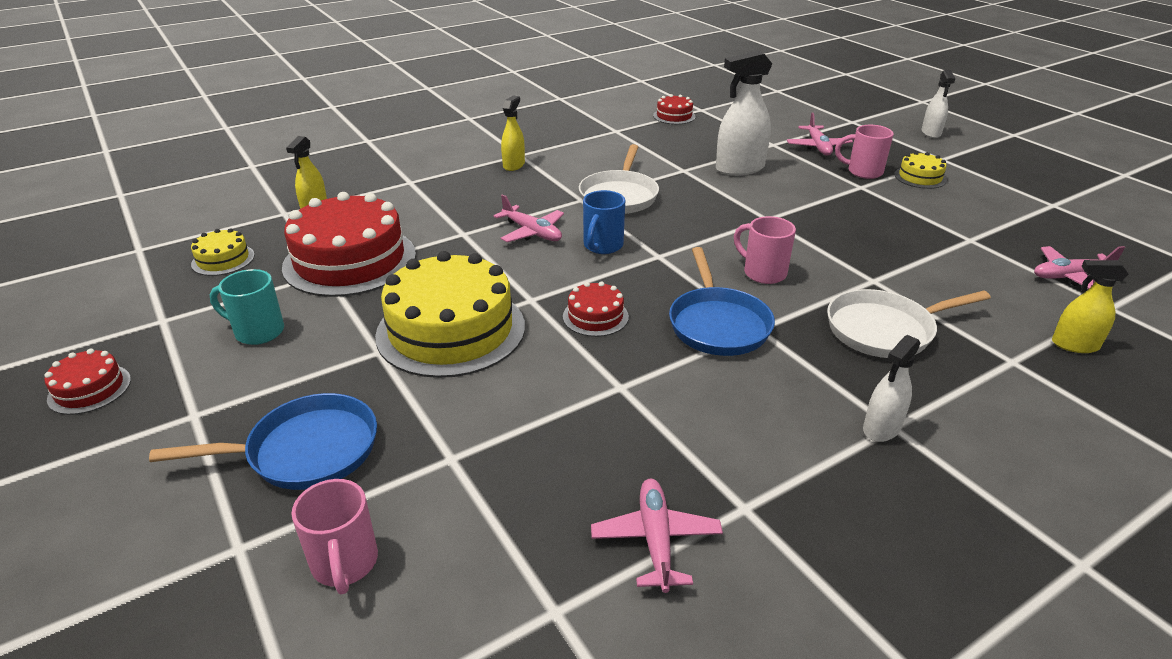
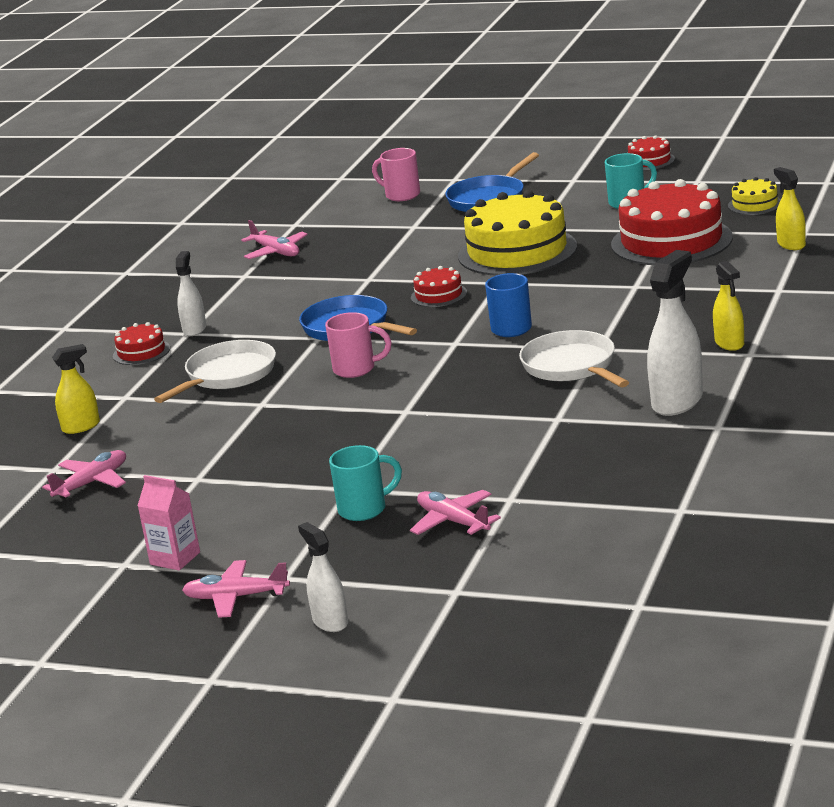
camera: 145 degrees right, 10 degrees down
pink plane [494,194,564,242] -> pink plane moved to [182,560,290,618]
red cake [653,94,696,124] -> red cake moved to [113,322,170,365]
white spray bottle [716,50,772,176] -> white spray bottle moved to [647,250,703,416]
pink mug [835,125,894,179] -> turquoise mug [329,445,402,521]
yellow cake [894,151,947,189] -> none
none -> pink carton [137,475,200,570]

